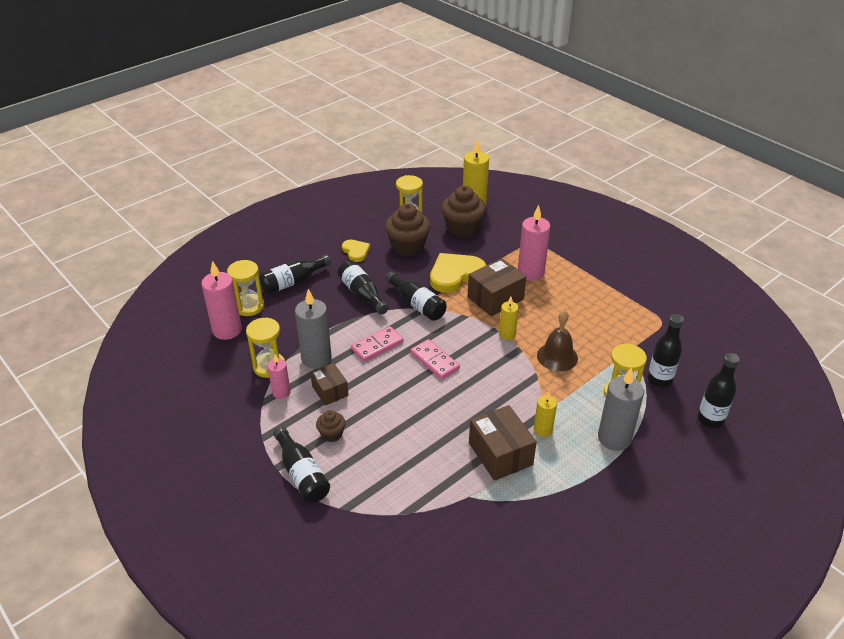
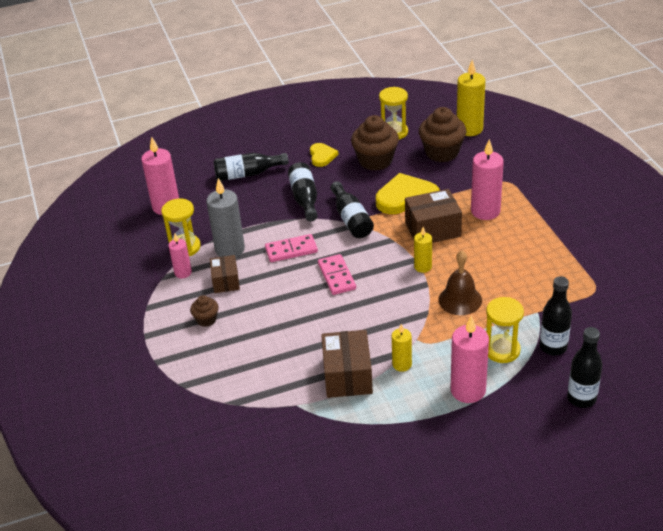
camera: 25 degrees right, 0 degrees up
yellow hourglass [227,260,264,316] -> none
black bottle [273,426,330,503] -> none
grey candle [598,367,644,451] -> pink candle [451,315,489,403]

